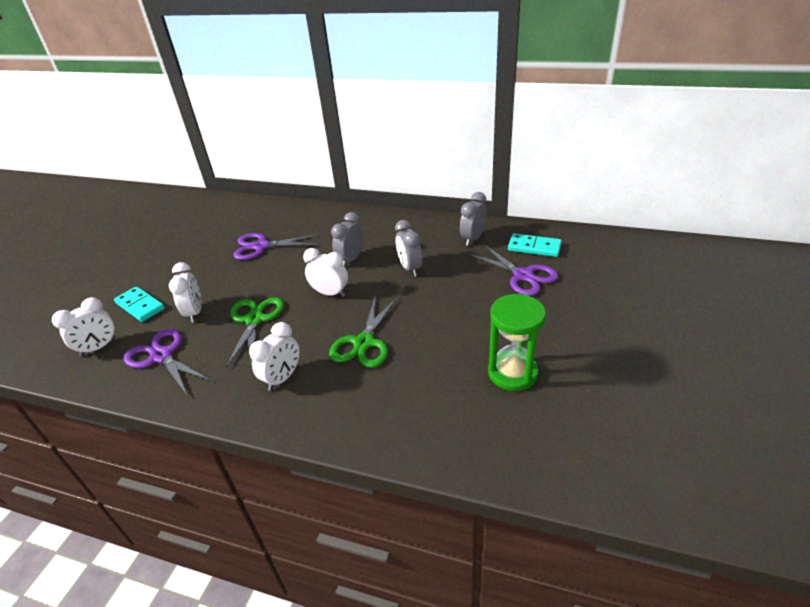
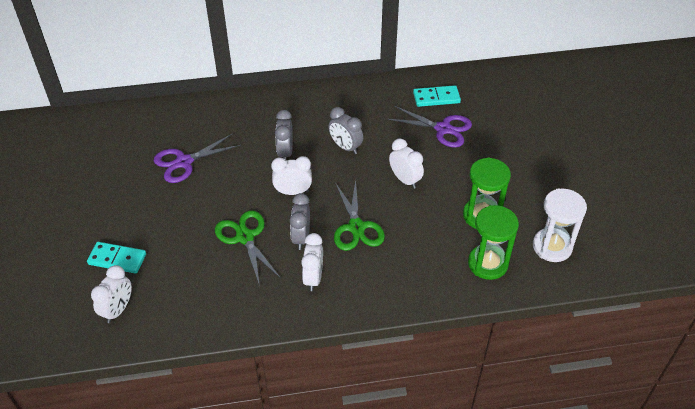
camera: 30 degrees left, 10 degrees up
purple scissors [124,329,212,395] -> none
white clock [169,262,202,323] -> white clock moved to [389,138,424,189]
grey clock [460,192,487,246] -> grey clock moved to [290,193,310,250]
none -> green hourglass [468,205,519,280]
none -> white hourglass [533,188,587,262]

